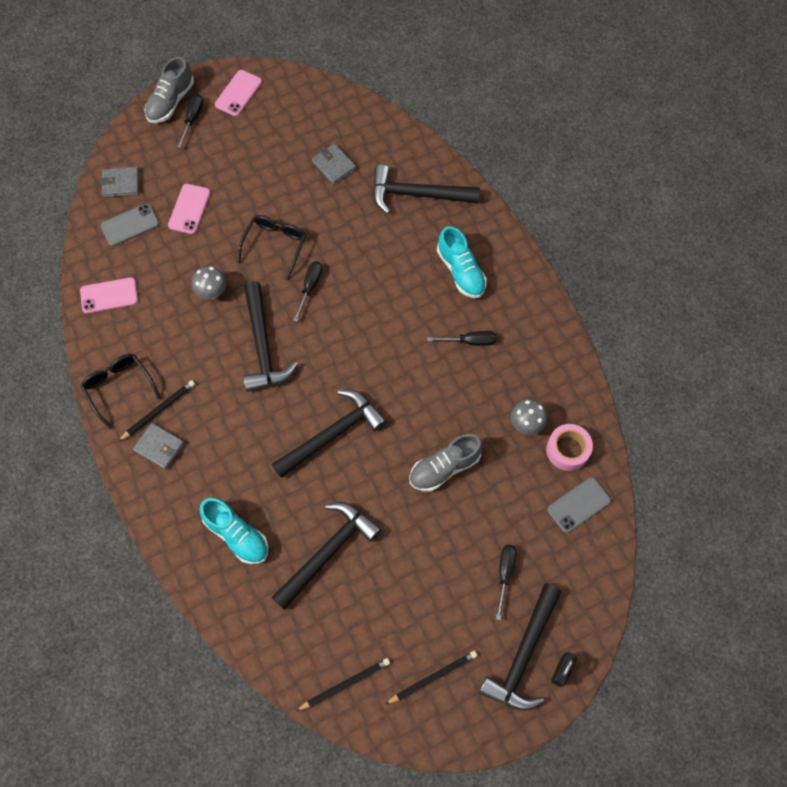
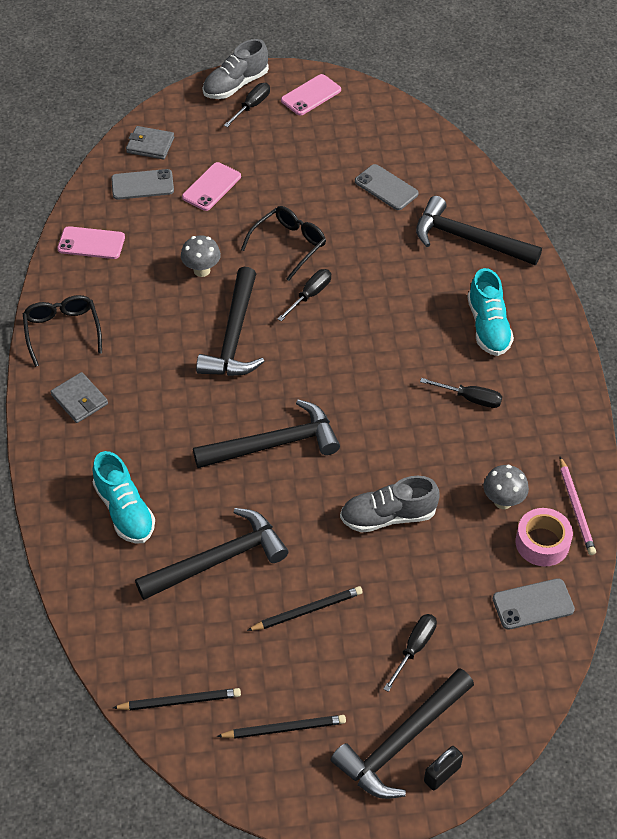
camera: 20 degrees right, 15 degrees down
black pencil [119,380,195,441] -> black pencil moved to [247,586,363,631]
grey wallet [312,144,356,185] -> grey phone [355,164,419,210]
none -> pink pencil [560,457,596,555]

